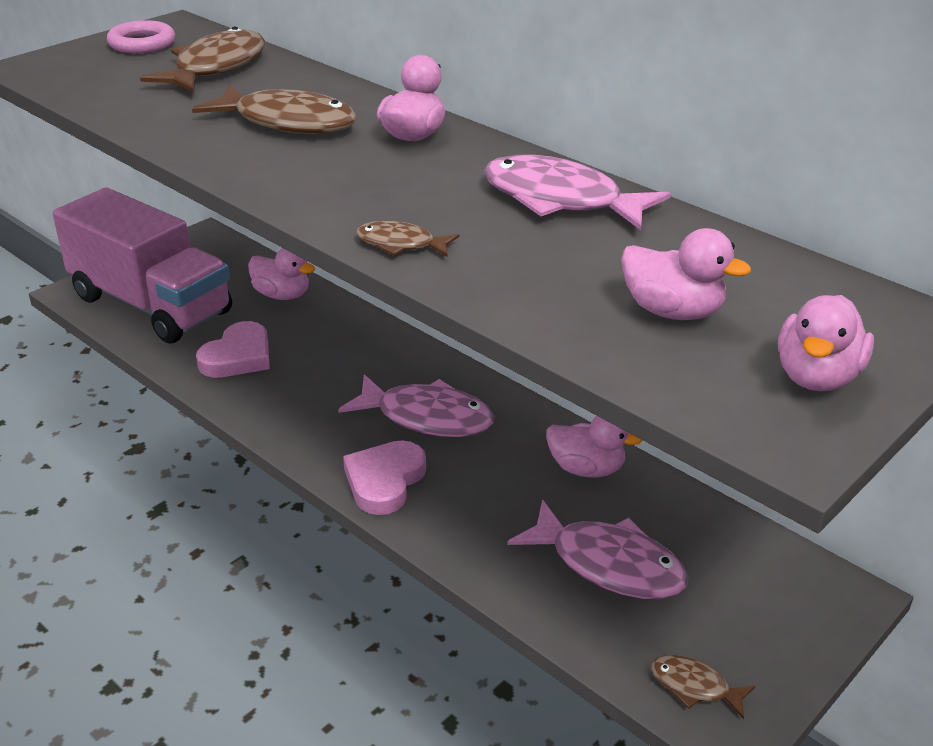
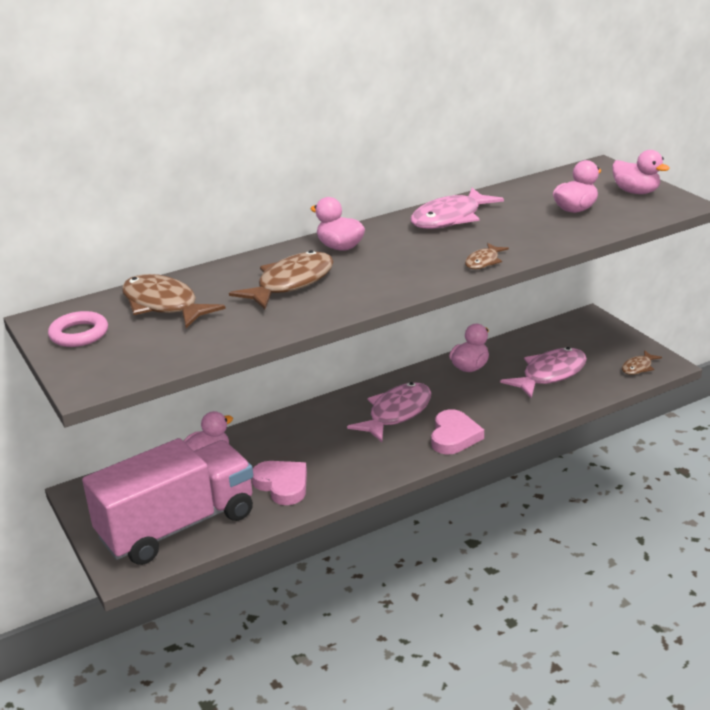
camera: 70 degrees left, 5 degrees down
pink heart [343,440,426,515] -> pink heart turned 120 degrees counterclockwise [431,409,484,454]

